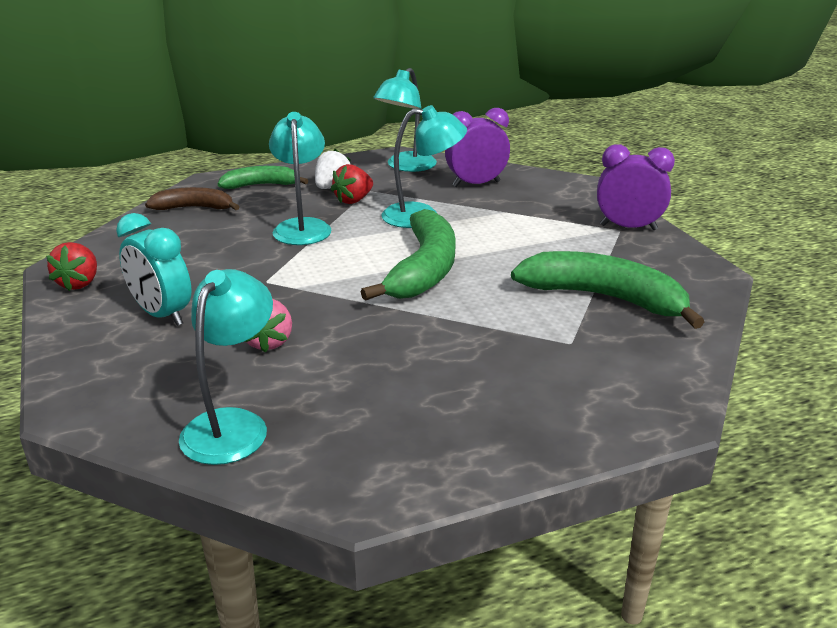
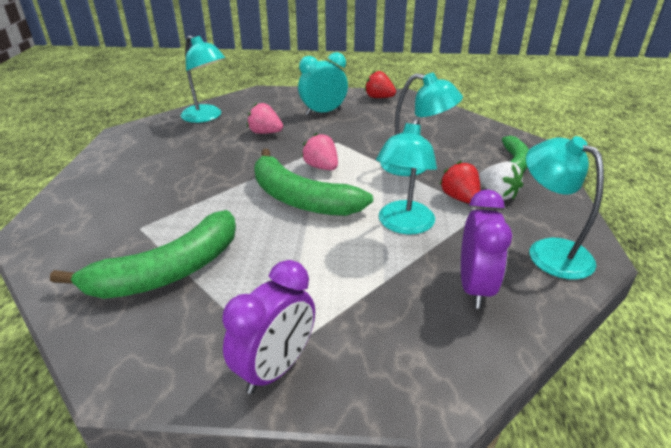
camera: 115 degrees right, 5 degrees up
brown banana [145,187,240,210] -> none
none -> pink strawberry [302,133,338,170]

